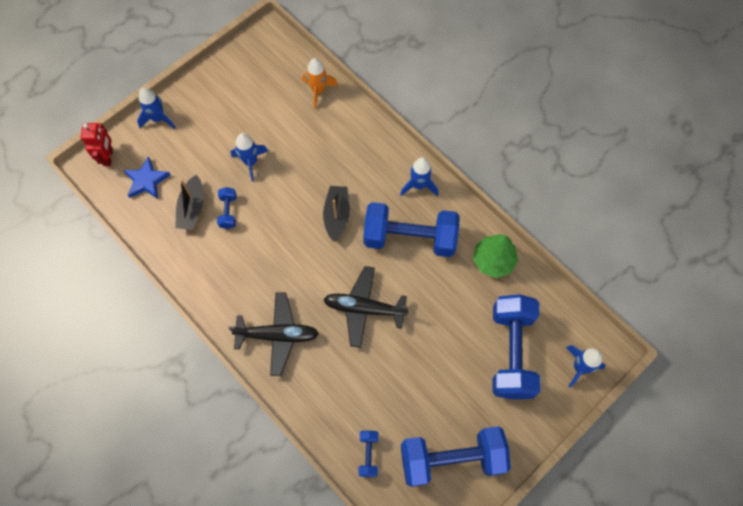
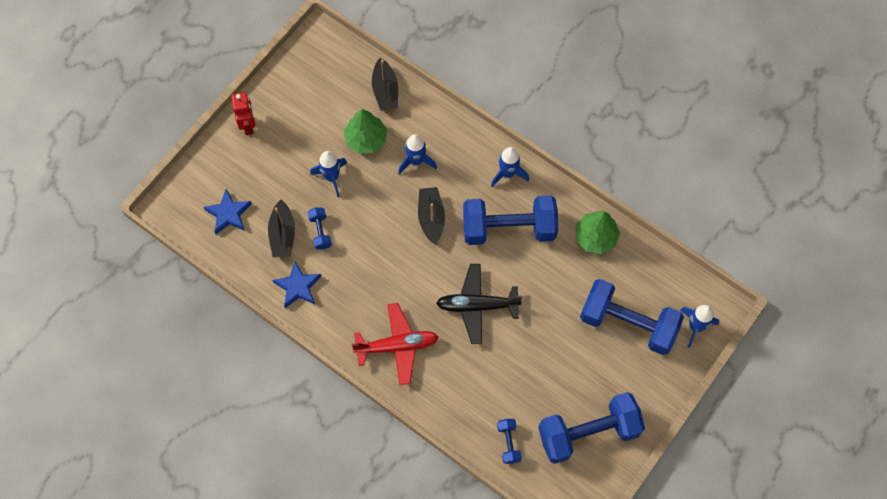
camera: 10 degrees left, 0 degrees up
red robot [81,123,113,166] -> red robot moved to [232,92,255,135]
blue rocket [137,88,176,129] -> blue rocket moved to [398,134,437,175]
black plane [228,292,319,376] -> red plane [352,303,439,385]
orange rocket [302,58,338,109] -> black boat [372,58,398,111]
blue dumbbell [492,294,540,399] -> blue dumbbell turned 60 degrees counterclockwise [580,279,684,355]
none -> blue star [272,261,322,308]
none -> green tree [344,109,387,153]

